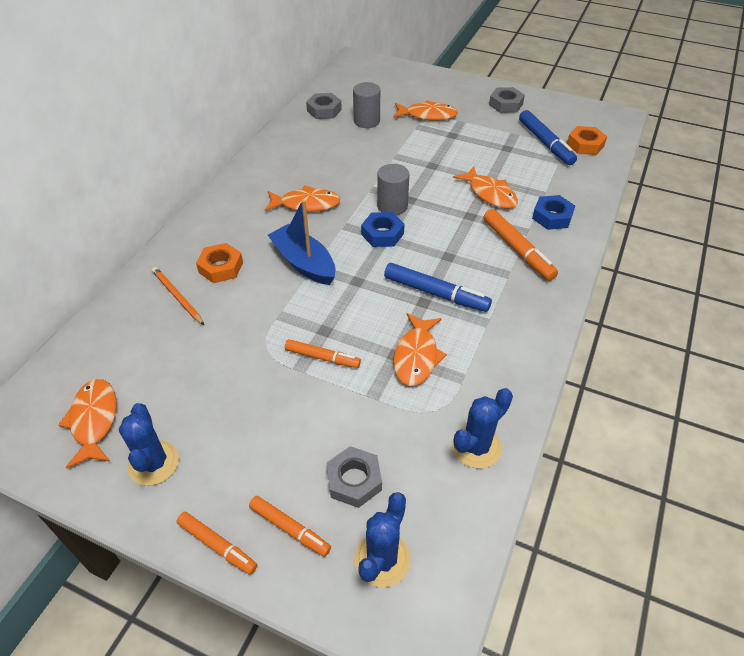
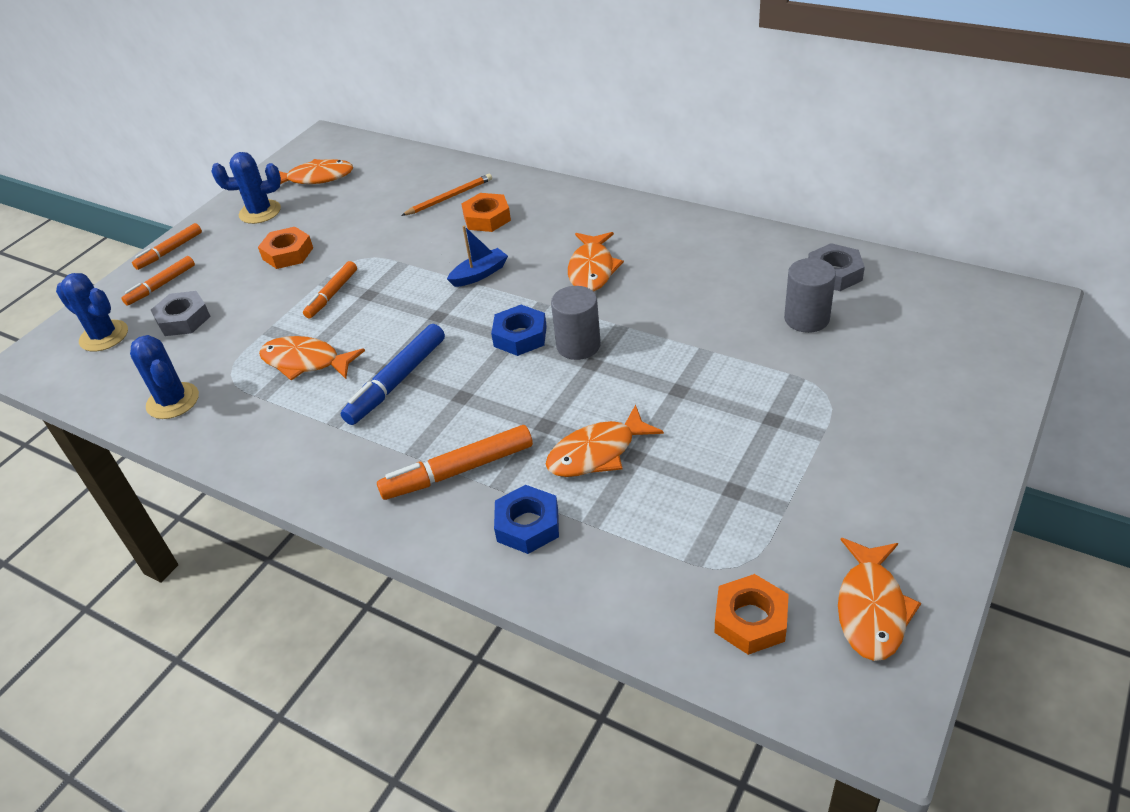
camera: 100 degrees right, 5 degrees down
blue boat [268,200,336,285] -> blue boat [447,226,508,287], size x0.60
orange fish [393,100,458,121] -> orange fish moved to [838,538,921,661]
grey nut [489,87,525,113] -> none
blue marker [519,110,577,165] -> none
none -> orange nut [258,227,313,269]

